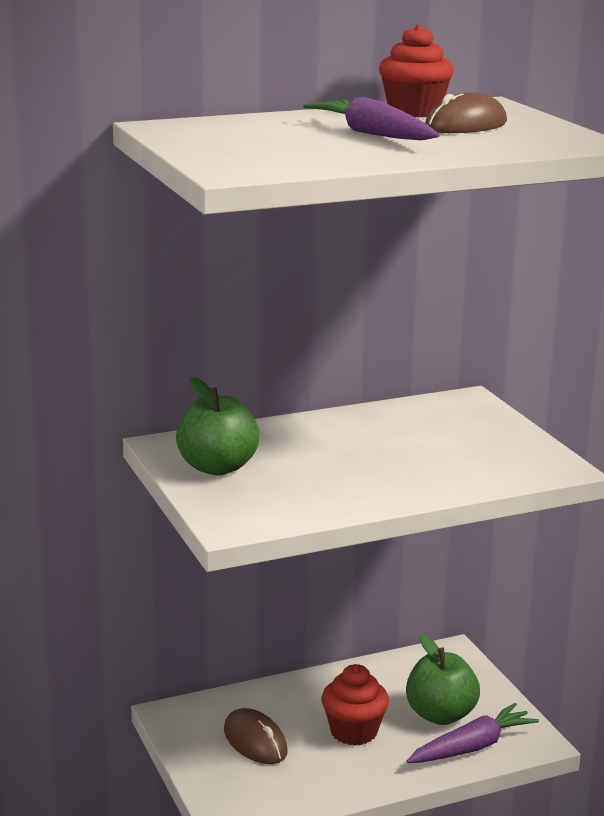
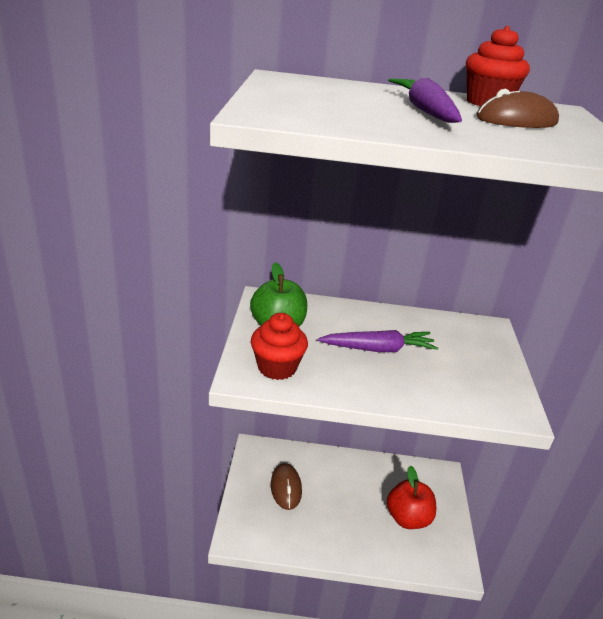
camera: 25 degrees right, 10 degrees up
red cupcake [322,664,389,745] -> red cupcake moved to [251,313,308,380]
green apple [406,634,480,725] -> red apple [387,465,436,529]
purple carrot [407,703,539,763] -> purple carrot moved to [318,330,438,352]

